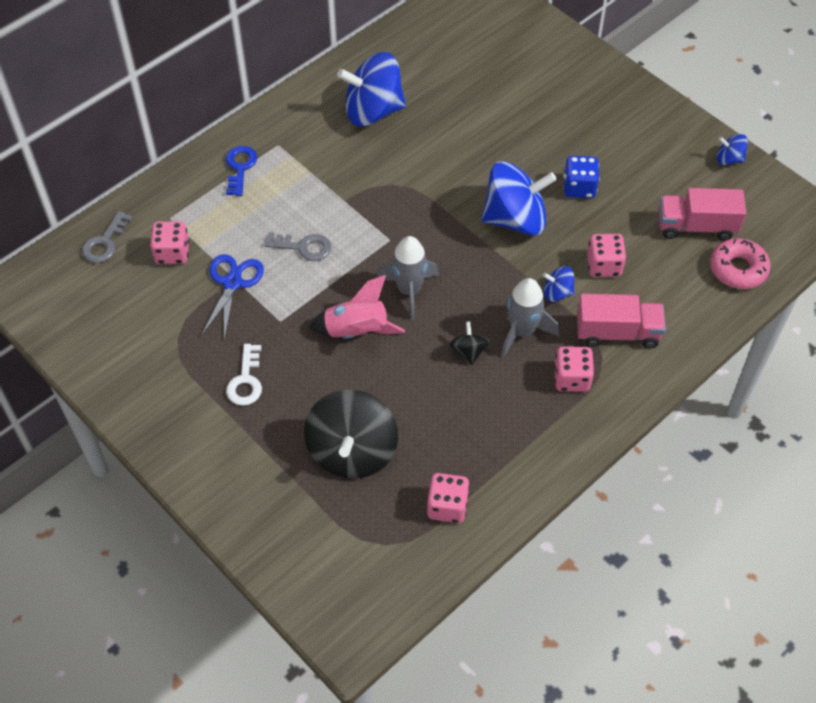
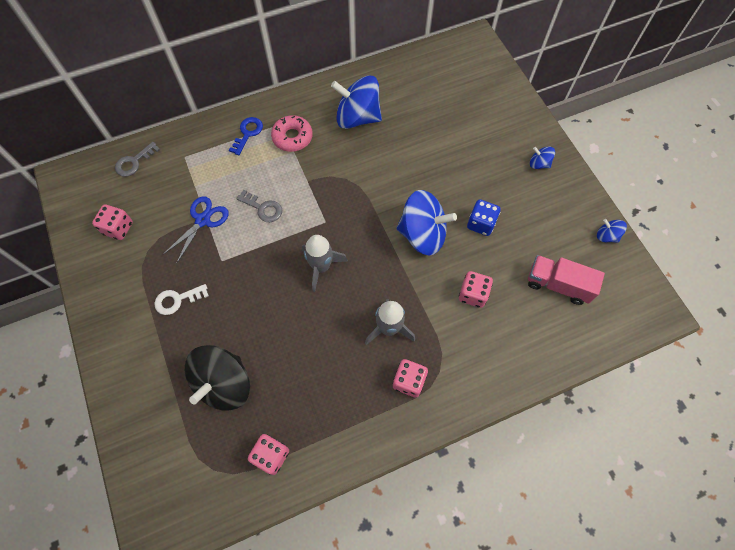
camera: 20 degrees right, 10 degrees up
pink dice [150,221,190,264] -> pink dice moved to [92,204,133,240]
white key [226,344,262,406] -> white key turned 45 degrees clockwise [154,284,209,315]
pink rocket [309,275,405,339] -> none
black spinning top [450,321,490,365] -> none
blue spinning top [543,266,575,302] -> blue spinning top moved to [530,146,555,169]
pink truck [577,294,666,349] -> none
pink donut [710,238,771,289] -> pink donut moved to [271,115,313,152]

